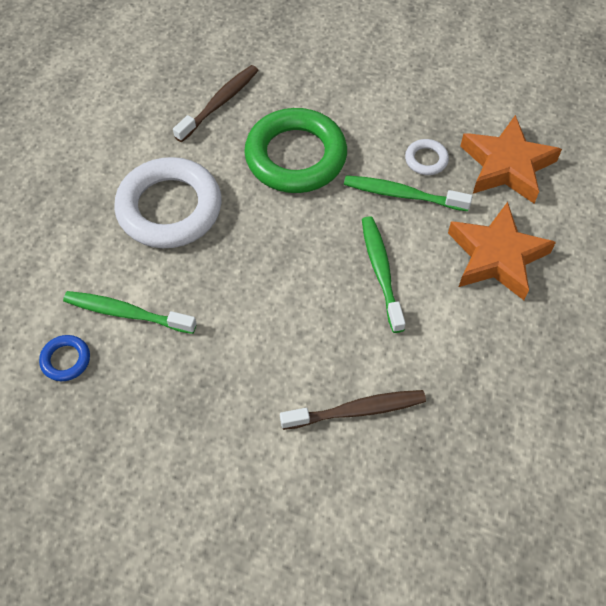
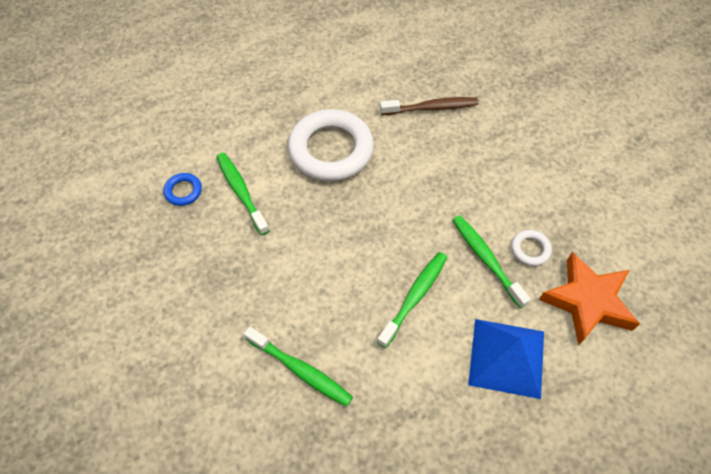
camera: 45 degrees right, 0 degrees up
green ring [244,108,347,193] -> none
brown toothbrush [280,390,426,430] -> green toothbrush [244,327,353,407]
orange star [448,202,556,300] -> blue pyramid [468,319,544,399]

